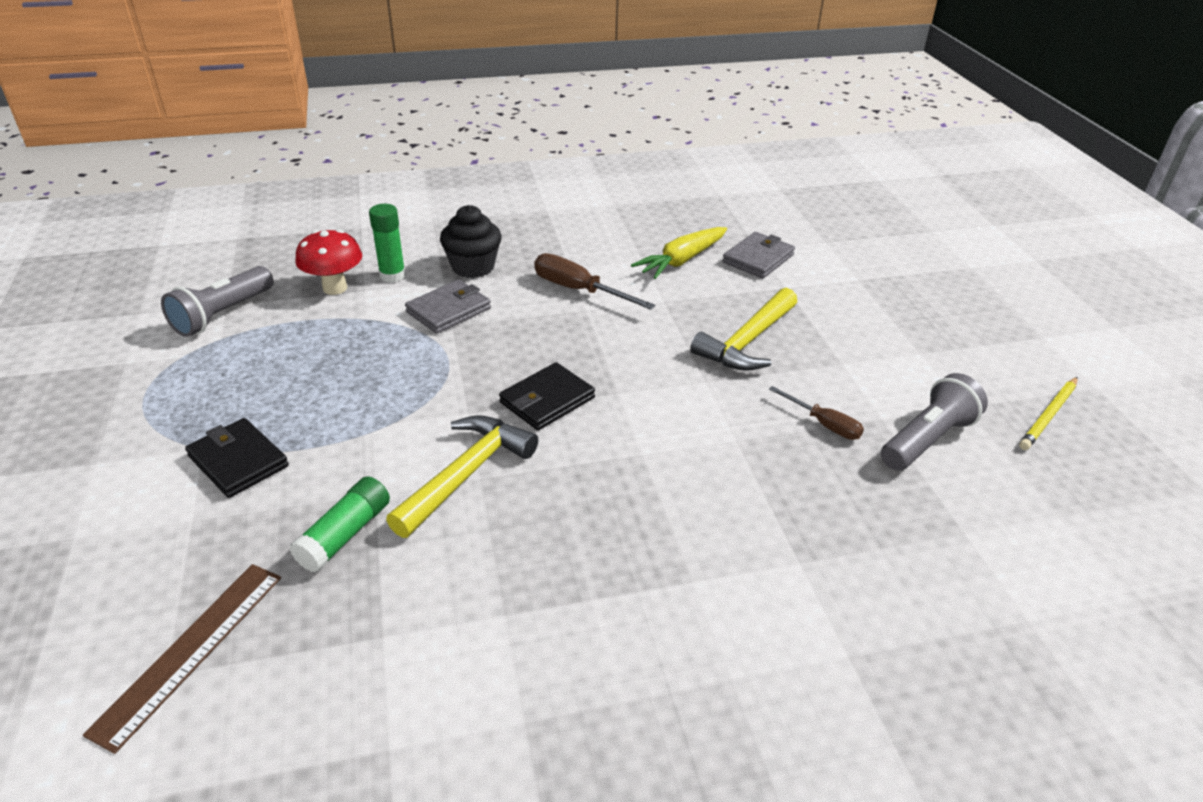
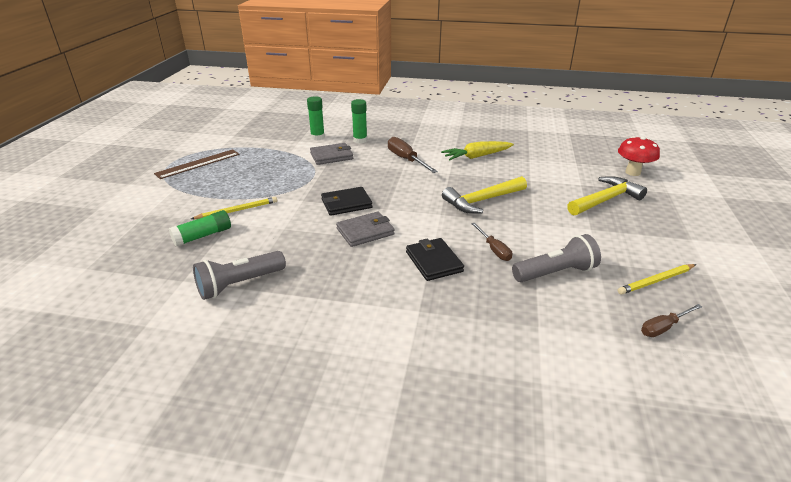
camera: 25 degrees right, 5 degrees down
brown ruler [83,564,281,754] -> brown ruler moved to [154,149,239,179]
grey flashlight [161,266,274,337] -> grey flashlight moved to [193,251,286,300]
black wallet [185,418,289,498] -> black wallet moved to [406,238,464,281]
red mushroom [295,230,362,295] -> red mushroom moved to [618,136,660,176]
yellow hammer [386,415,538,538] -> yellow hammer moved to [567,176,647,215]
black cupcake [440,205,502,278] -> green glue stick [351,99,367,143]
grey wallet [722,232,795,278] -> grey wallet moved to [336,211,395,247]
none -> yellow pencil [191,197,277,219]
none -> brown screwdriver [641,304,702,337]

